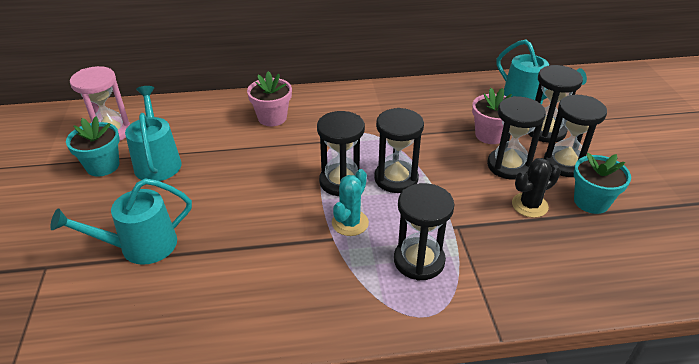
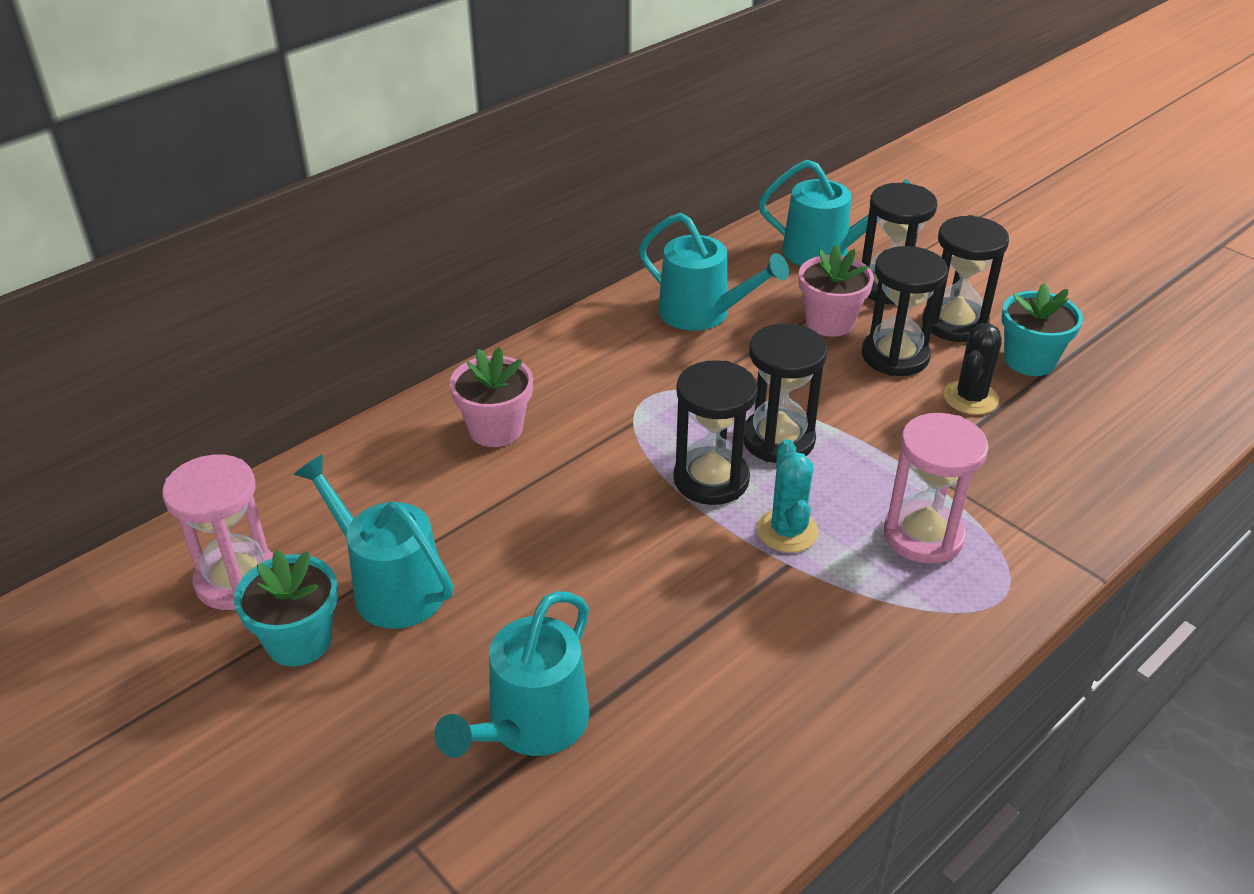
camera: 35 degrees left, 0 degrees up
black hourglass [394,183,455,281] -> pink hourglass [884,413,988,564]
none -> turquoise watering can [639,213,789,331]

